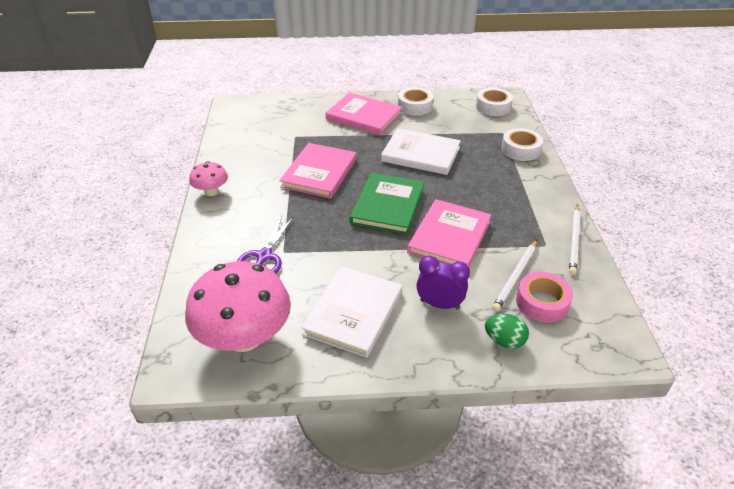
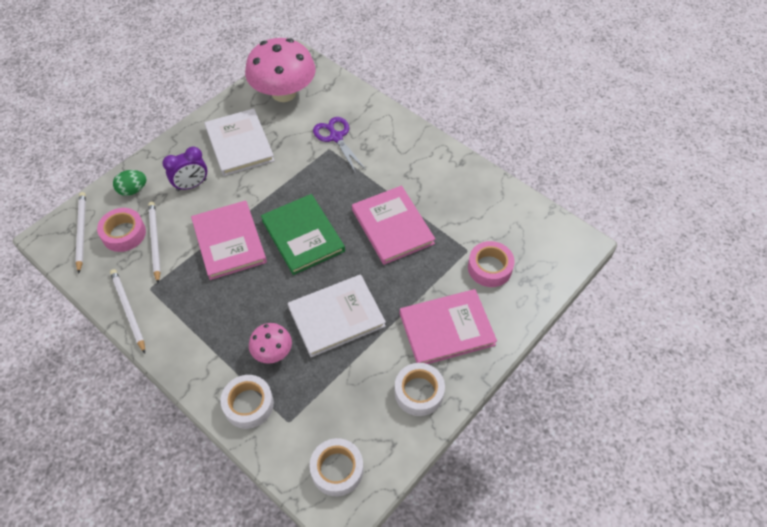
camera: 135 degrees right, 15 degrees up
pink mushroom [189,161,228,196] -> pink mushroom moved to [249,323,292,364]
none -> white pencil [75,192,86,274]
none -> pink tape [468,241,515,287]

